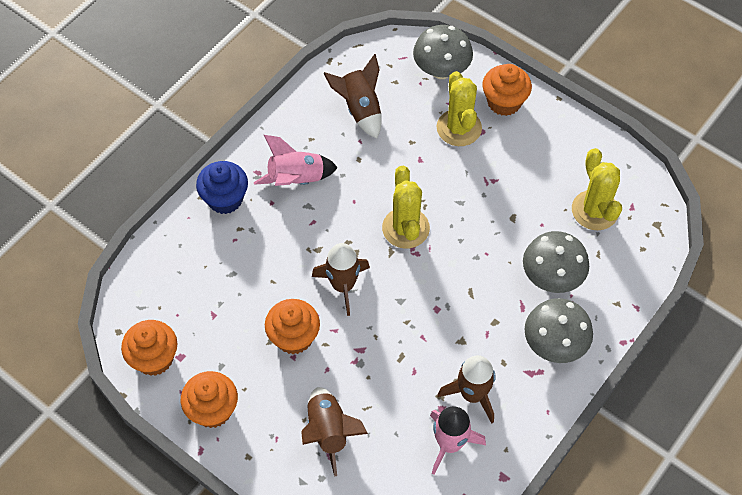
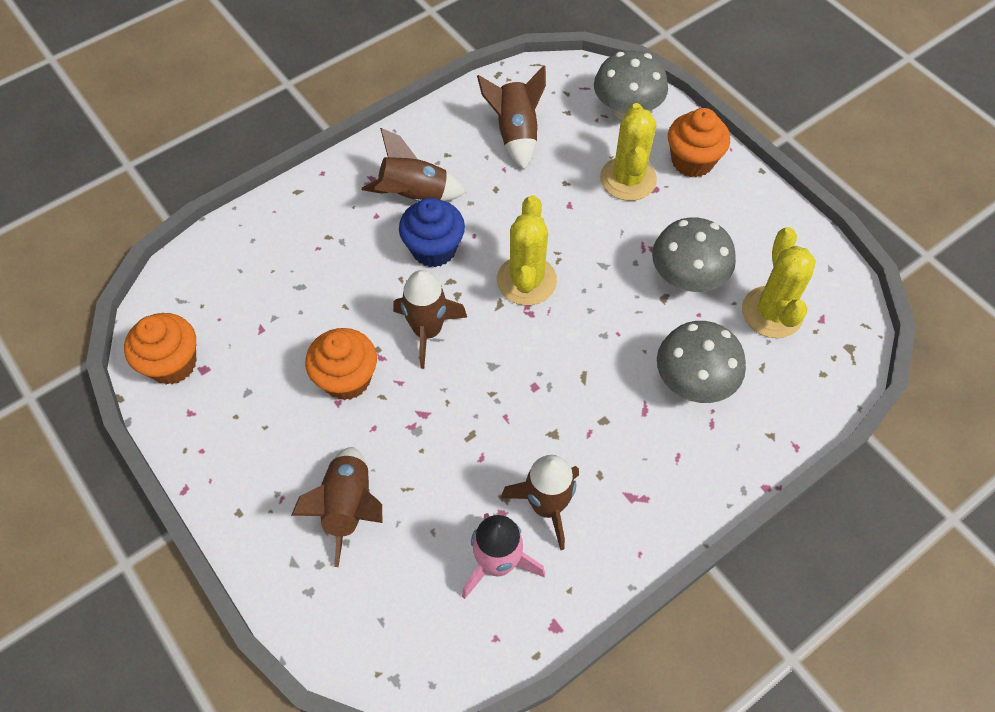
camera: 15 degrees right, 0 degrees up
orange cupcake [181,371,238,428] -> none
blue cupcake [196,161,248,214] -> blue cupcake moved to [399,198,465,267]
pink rocket [254,135,338,186] -> brown rocket [362,128,467,202]
grey mushroom [525,298,593,363] -> grey mushroom moved to [652,217,736,292]

